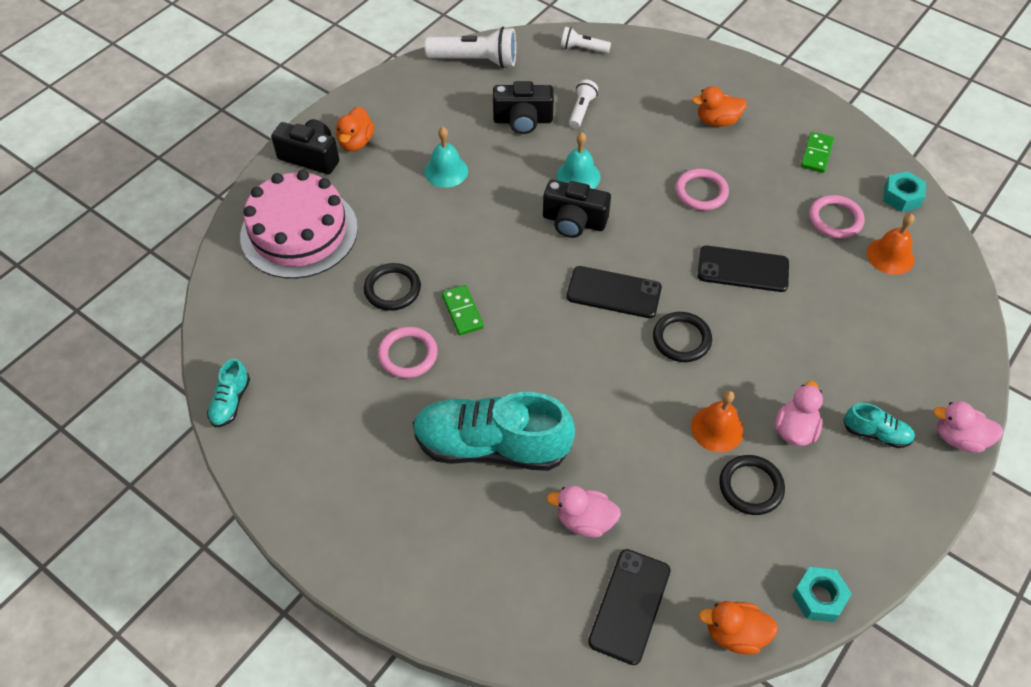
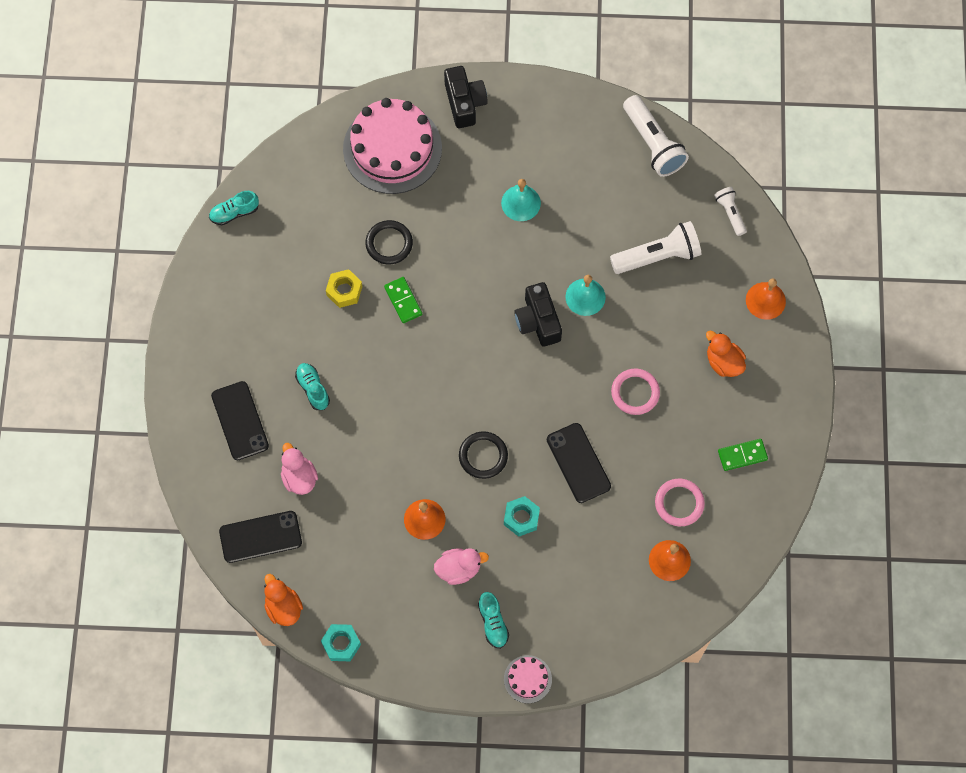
camera: 55 degrees right, 15 degrees up
orange duck [336,106,374,151] -> none
pink ring [378,327,438,378] -> yellow nut [326,269,362,308]
turquoise shoe [413,392,575,471] -> turquoise shoe [295,363,330,410], size x0.44
green domino [442,285,484,335] -> green domino turned 60 degrees counterclockwise [384,277,422,323]
black camera [493,81,554,134] -> none
black phone [567,266,662,318] -> black phone moved to [211,381,269,460]
white flashlight [569,80,598,128] -> white flashlight [610,221,701,274], size x1.81
black ring [719,455,785,515] -> none
turquoise nut [883,171,926,212] -> turquoise nut moved to [504,496,540,537]
pink duck [933,401,1004,453] -> pink cake [504,655,552,703]
none -> orange bell [746,278,786,320]

